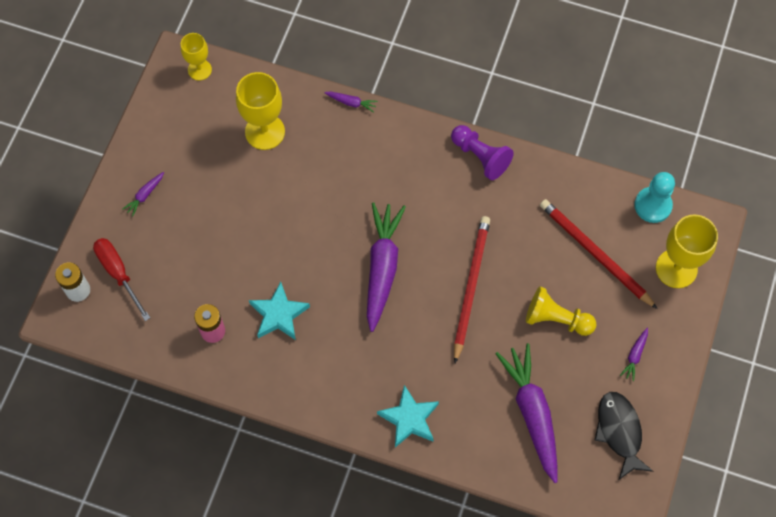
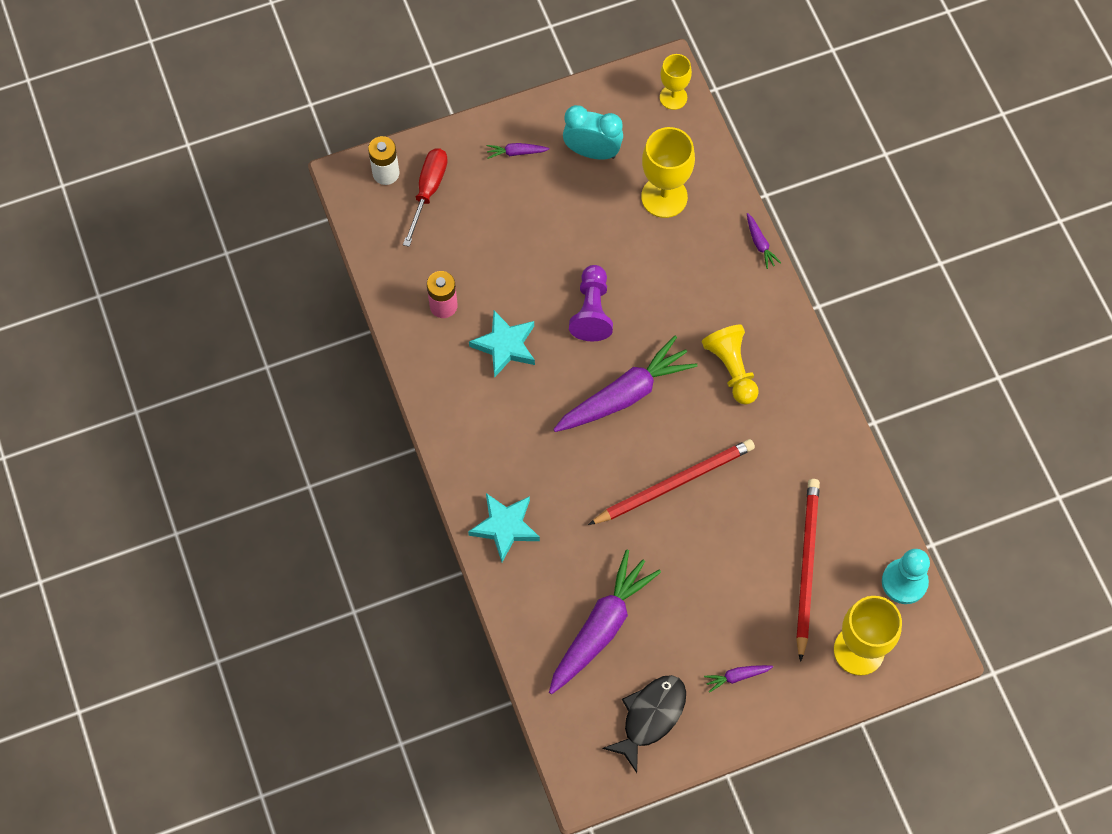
camera: 50 degrees right, 0 degrees up
purple pawn [451,125,514,180] -> purple pawn moved to [569,265,613,341]
yellow pawn [526,286,597,336] -> yellow pawn moved to [702,325,759,405]
none -> turquoise clock [563,105,623,160]

